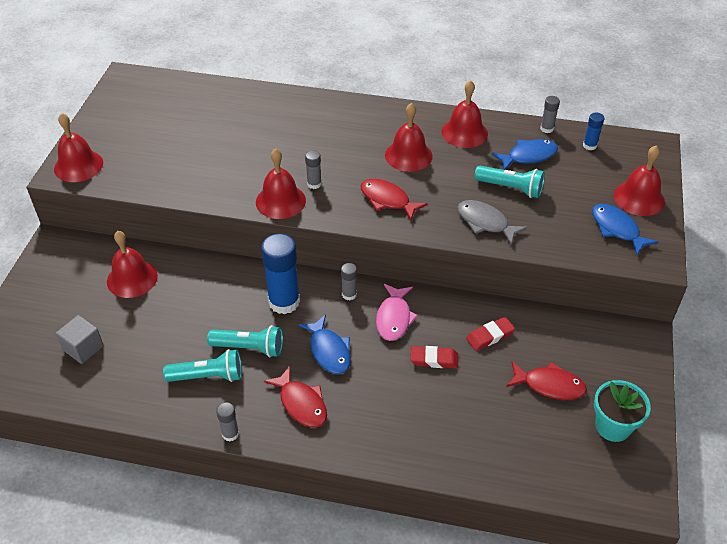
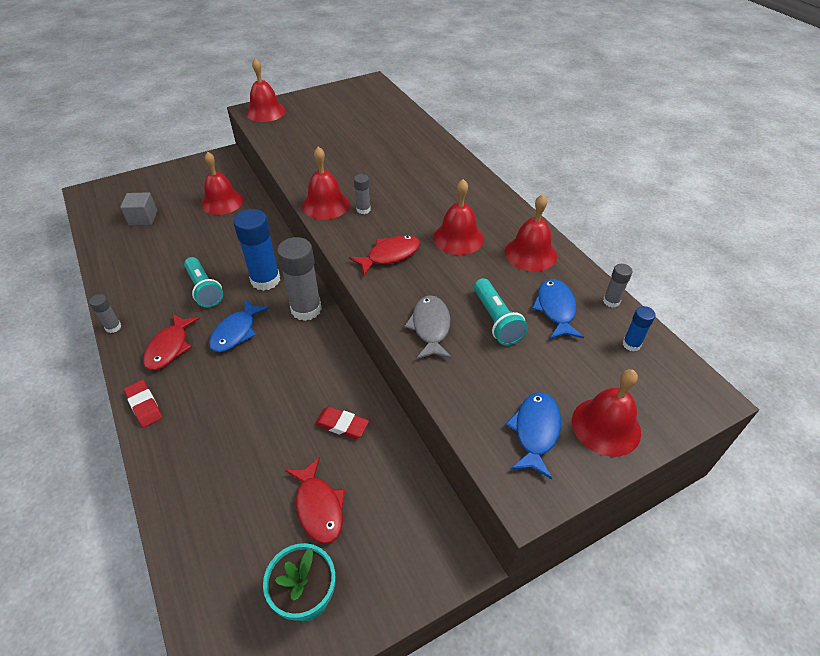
camera: 50 degrees right, 0 degrees up
turquoise flashlight [163,349,242,382] -> none
grey glue stick [341,263,357,300] -> grey glue stick [277,237,322,321], size x2.08
red fish [361,179,428,220] -> red fish turned 60 degrees clockwise [349,235,420,276]
pink fish [376,284,418,341] -> none
red eraser [411,346,458,368] -> red eraser moved to [124,380,162,428]
blue fish [491,139,558,170] -> blue fish turned 120 degrees counterclockwise [532,279,584,339]

